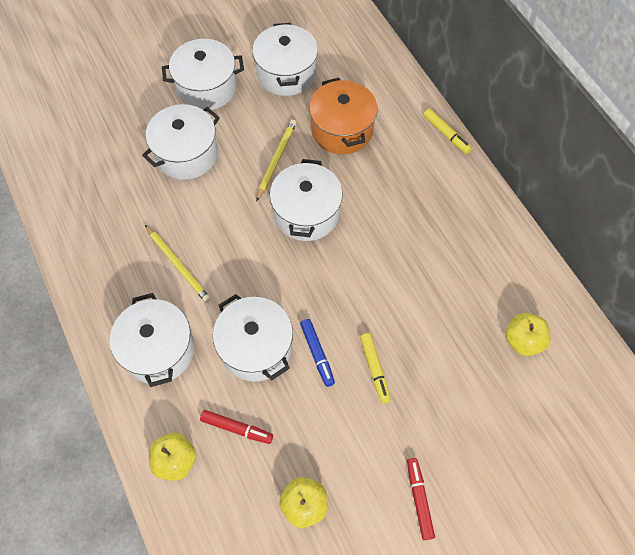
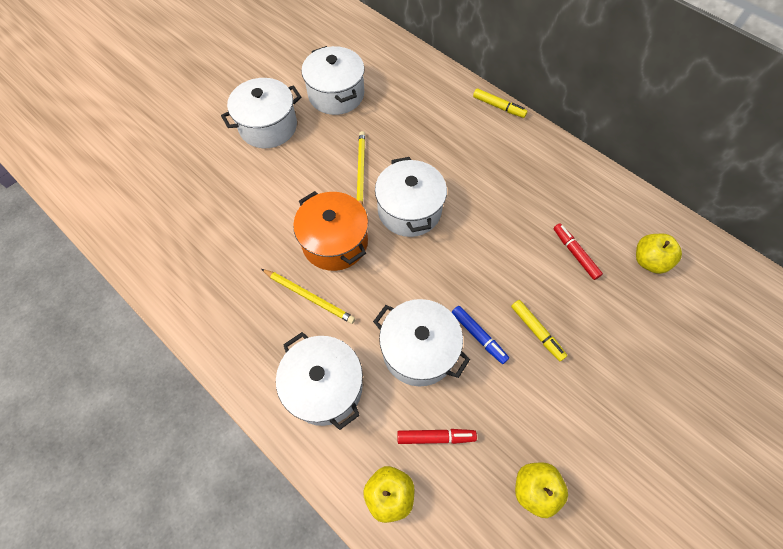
camera: 20 degrees left, 0 degrees up
white pot [142,104,220,180] -> none
orange pot [309,78,378,154] -> orange pot moved to [293,191,368,271]
red marker [407,458,435,540] -> red marker moved to [553,223,603,280]

